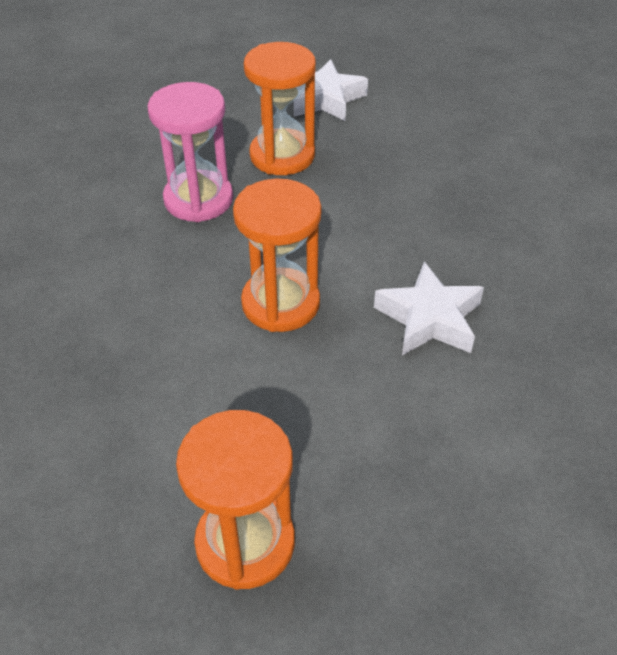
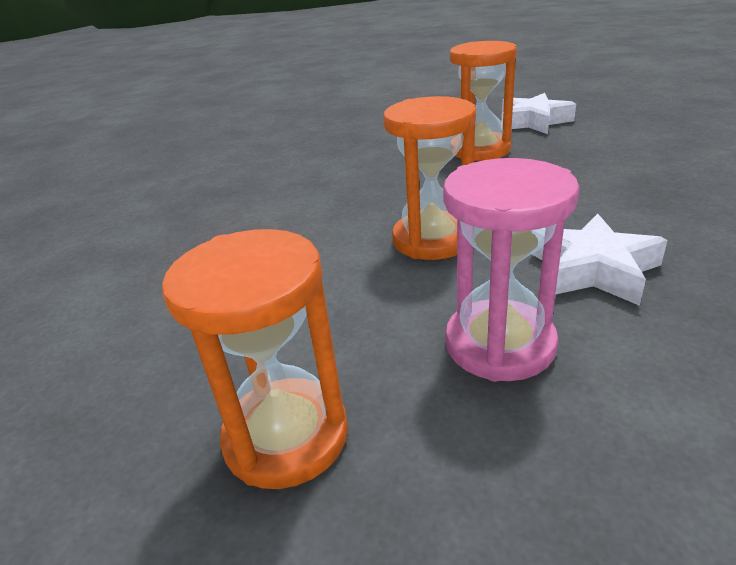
camera: 25 degrees right, 15 degrees down
pink hourglass [147,82,233,222] -> pink hourglass moved to [443,158,580,382]

